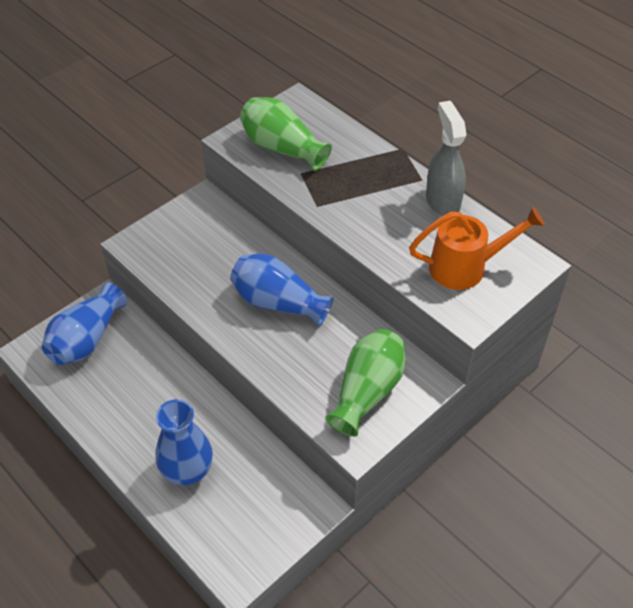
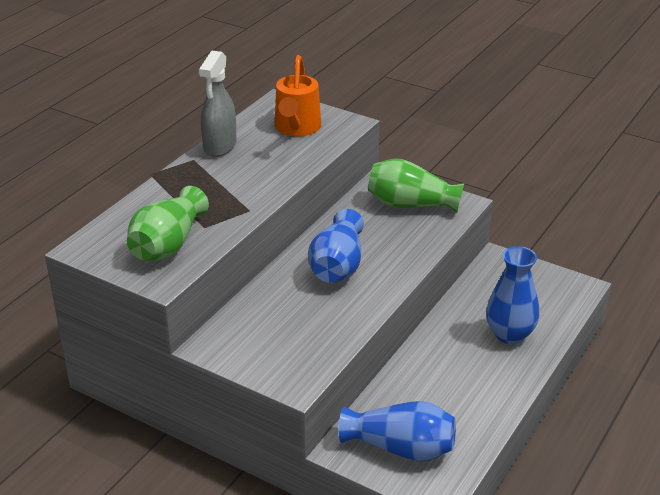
camera: 105 degrees left, 15 degrees down
orange watering can [409,207,545,290] -> orange watering can turned 150 degrees counterclockwise [275,55,321,136]
grey spray bottle [426,101,467,216] -> grey spray bottle turned 45 degrees counterclockwise [199,51,237,157]

